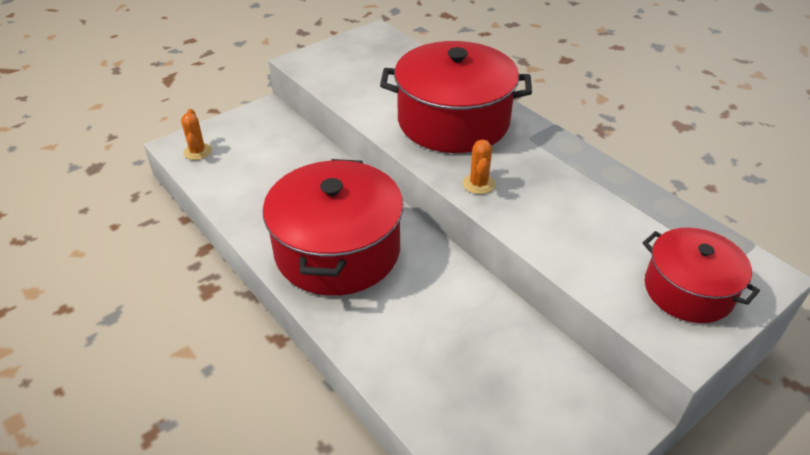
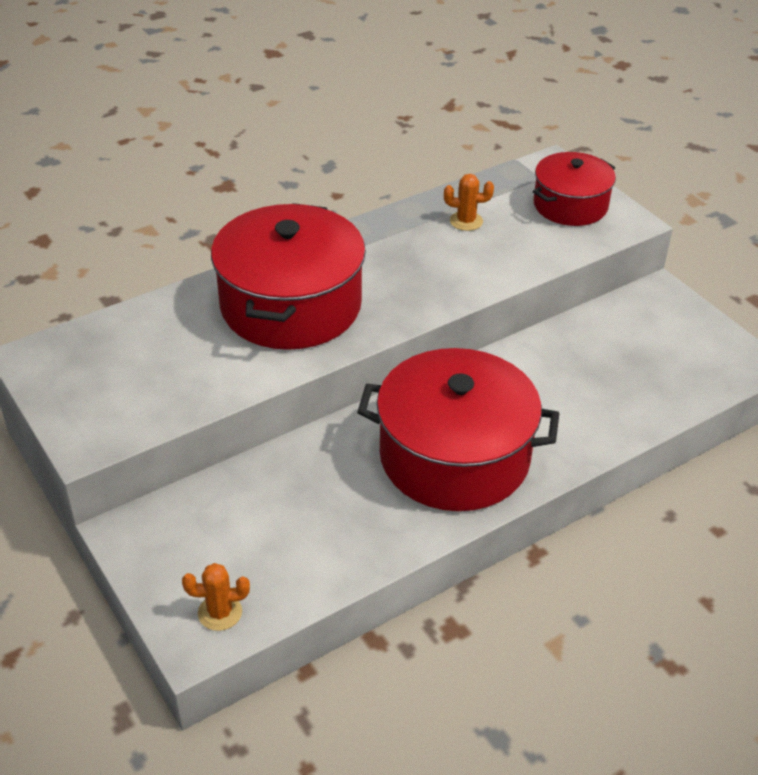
camera: 85 degrees left, 0 degrees up
orange cactus [463,139,495,194] -> orange cactus moved to [444,174,494,231]

